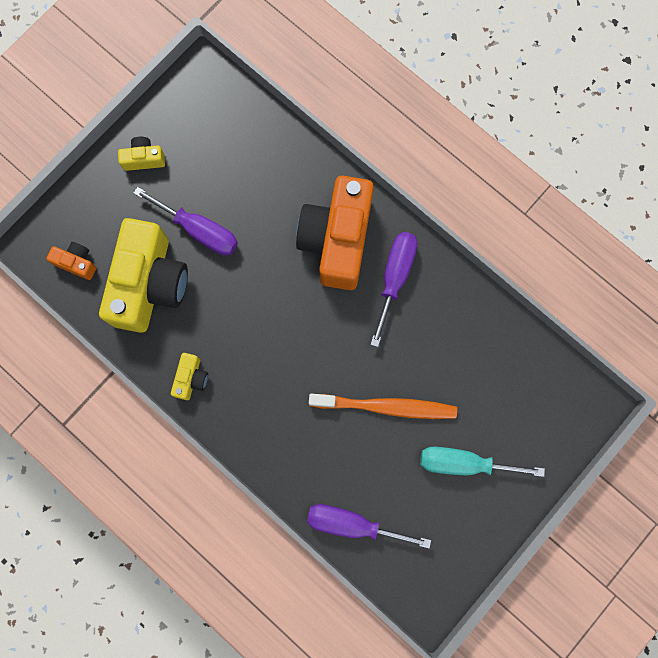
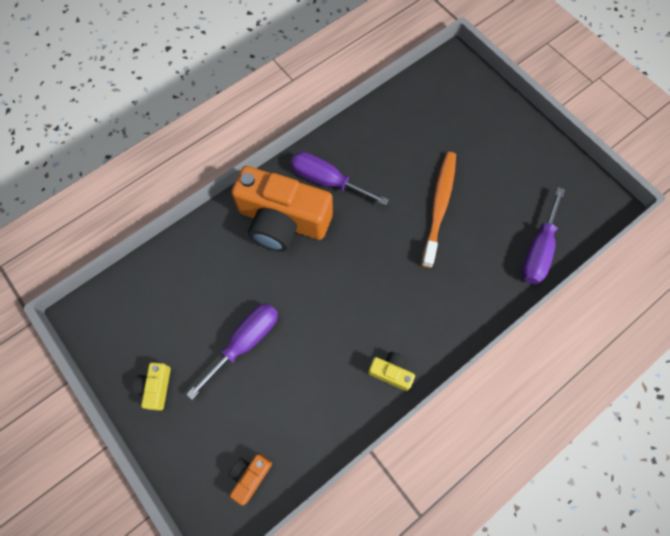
camera: 80 degrees left, 10 degrees down
yellow camera [99,218,188,333] -> none
turquoise screwdriver [420,447,545,477] -> none

